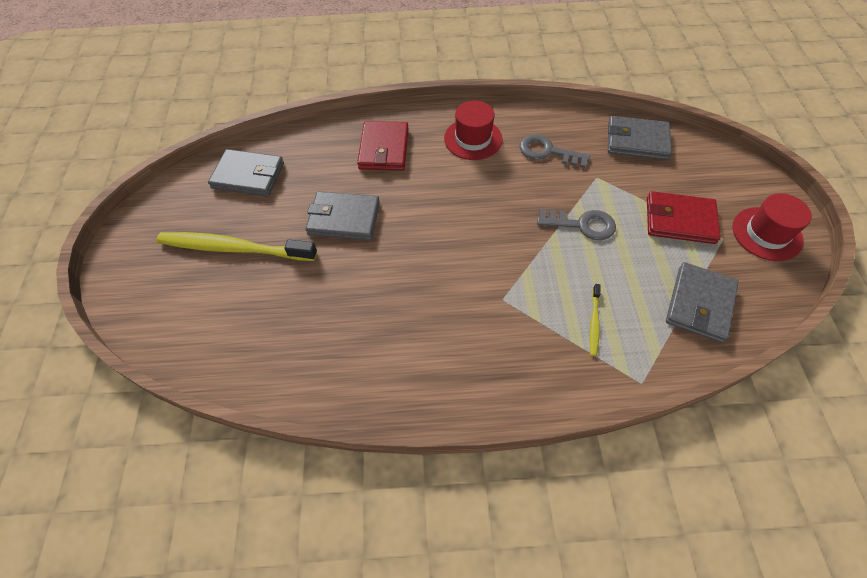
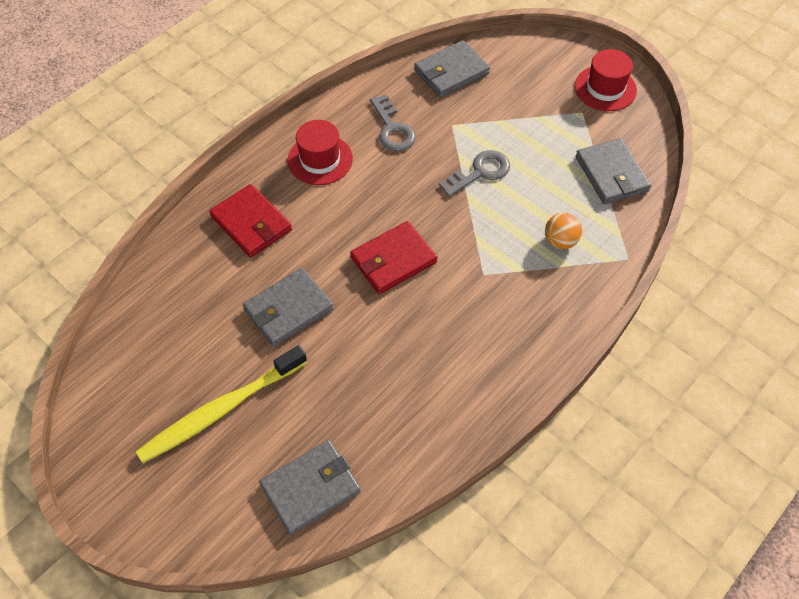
camera: 45 degrees left, 0 degrees up
grey wallet [208,149,284,197] -> grey wallet moved to [259,440,361,535]
grey key [519,134,590,168] -> grey key turned 90 degrees counterclockwise [370,95,416,151]
yellow toothbrush [590,284,601,356] -> orange ball [545,213,582,249]
red wallet [647,191,721,244] -> red wallet moved to [350,221,438,294]

